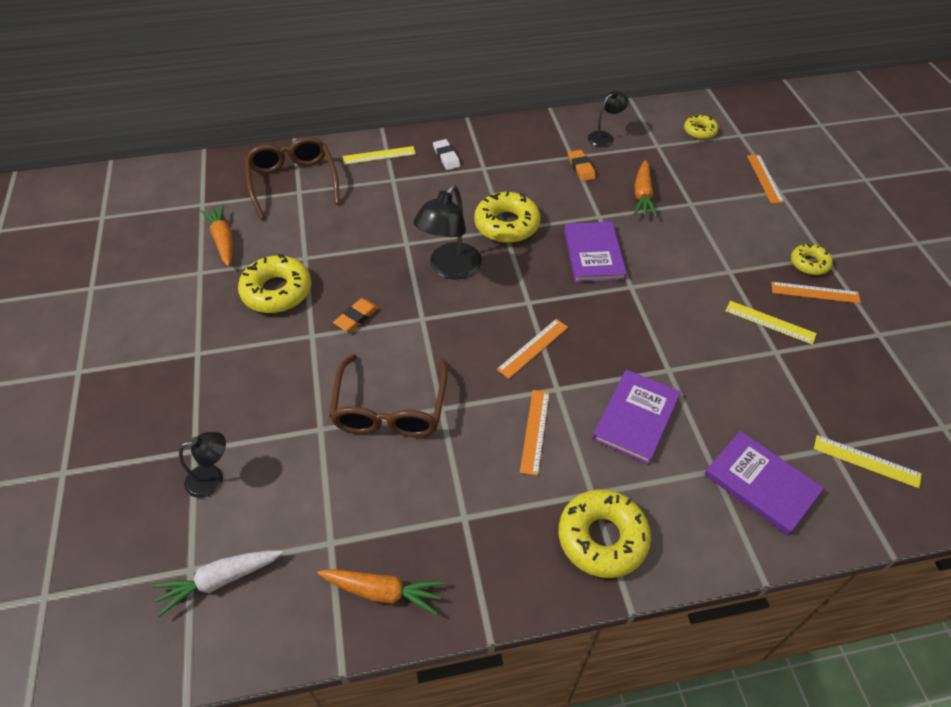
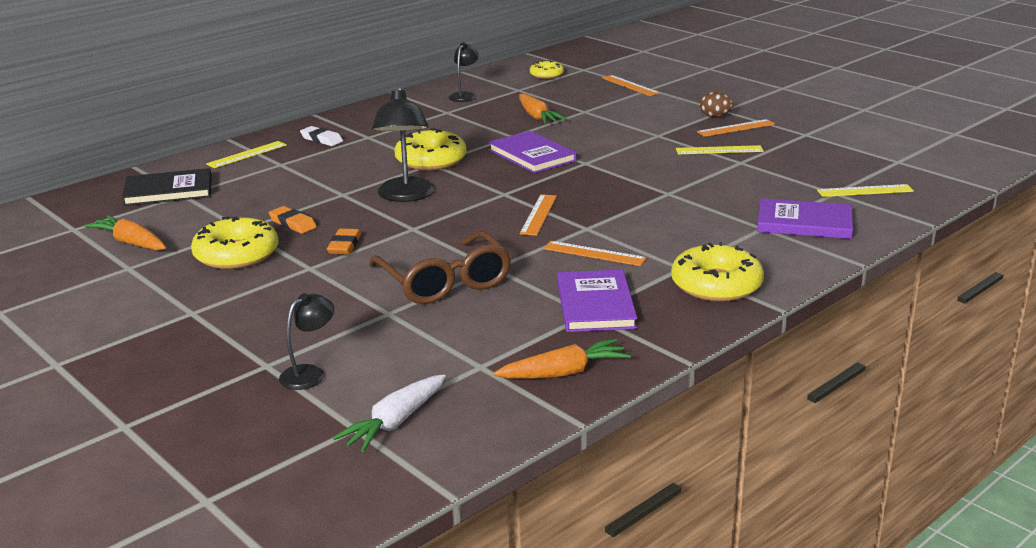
camera: 30 degrees left, 25 degrees down
brown glasses [245,137,340,219] -> black book [122,168,212,206]
orange ruler [520,390,550,476] -> orange ruler turned 45 degrees counterclockwise [544,241,647,266]
orange eraser [568,150,596,181] -> orange eraser moved to [269,206,317,234]
purple book [592,370,681,464] -> purple book moved to [557,269,637,332]
yellow donut [791,244,833,275] -> brown egg [700,92,733,117]

